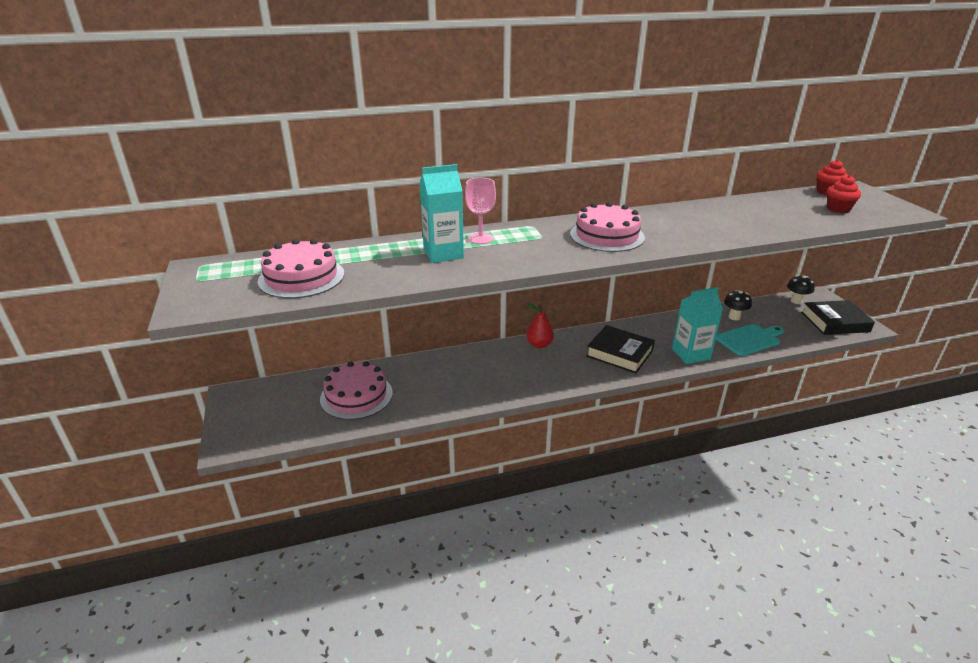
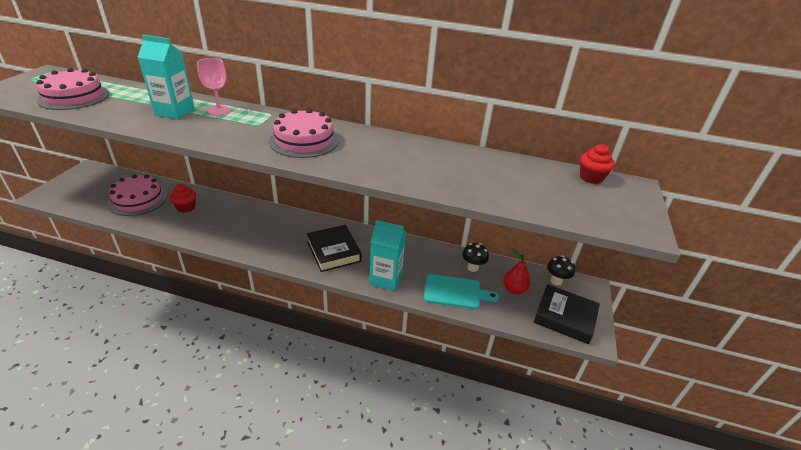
camera: 30 degrees right, 5 degrees up
red pear [527,303,554,348] -> red pear moved to [503,249,531,294]
red cupcake [827,175,861,213] -> red cupcake moved to [170,184,196,213]

